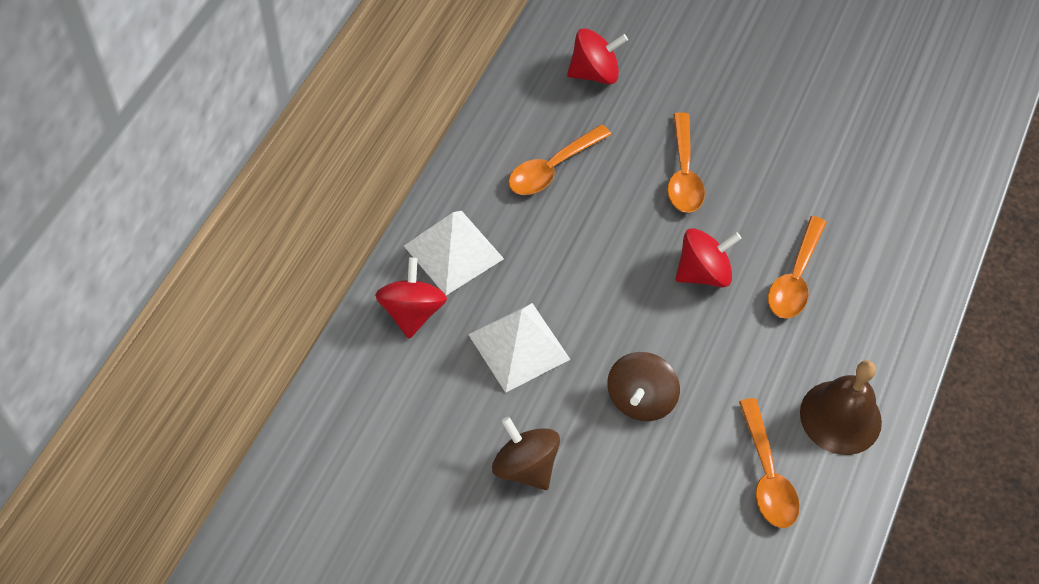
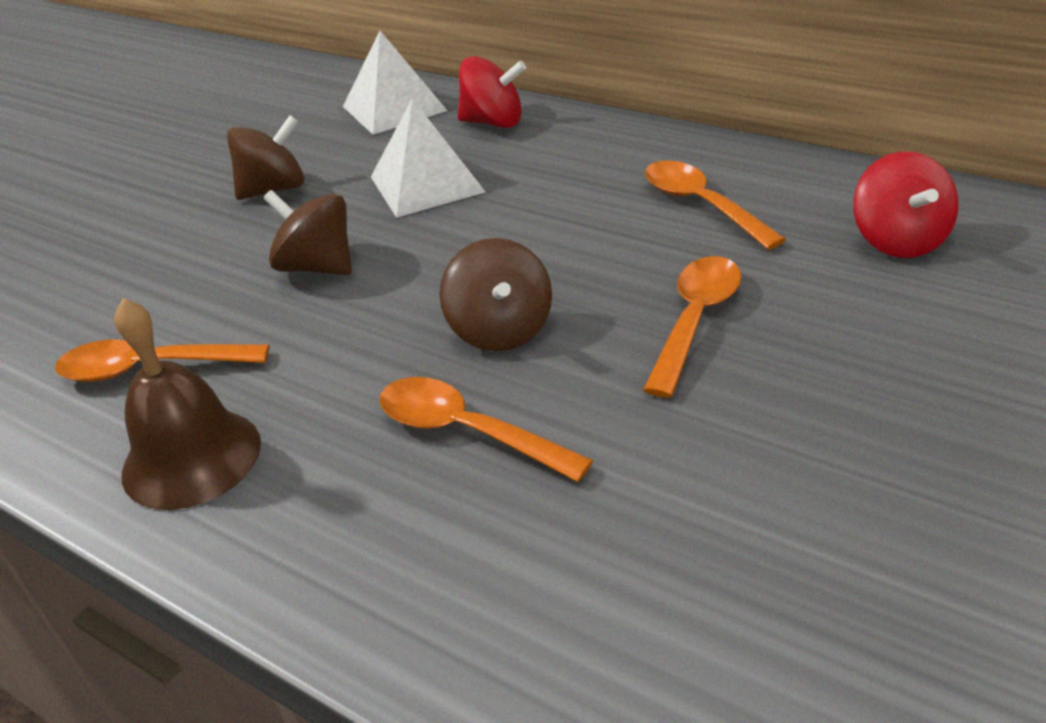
camera: 105 degrees right, 20 degrees down
white pyramid [404,211,504,295] -> white pyramid moved to [343,31,448,135]
orange spoon [667,112,705,213] -> orange spoon turned 105 degrees clockwise [643,256,741,398]
red spinning top [675,228,742,287] -> brown spinning top [440,238,552,351]

